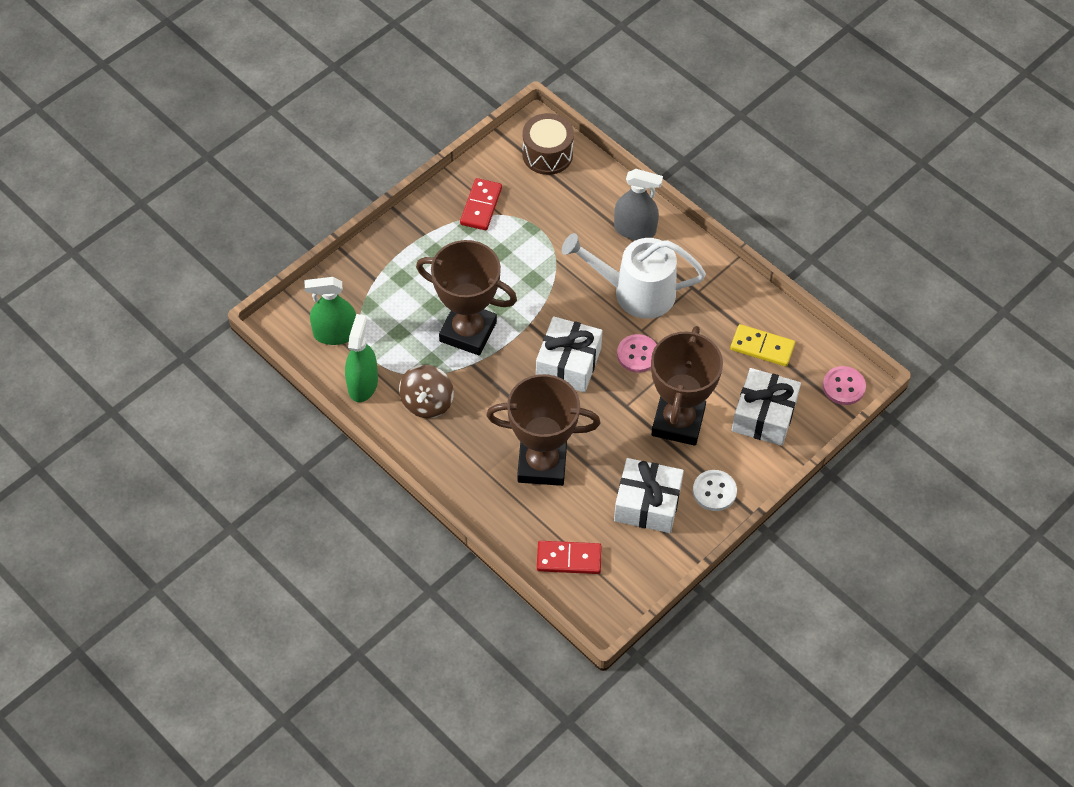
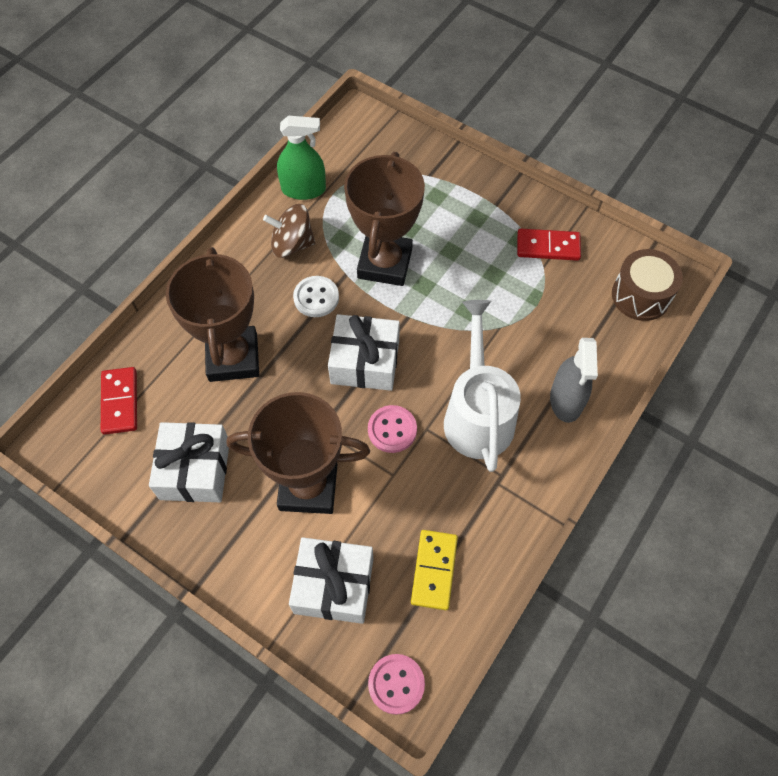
camera: 80 degrees right, 5 degrees up
green spray bottle [305,277,356,345] -> none
white button [693,470,737,511] -> white button moved to [293,276,339,317]

